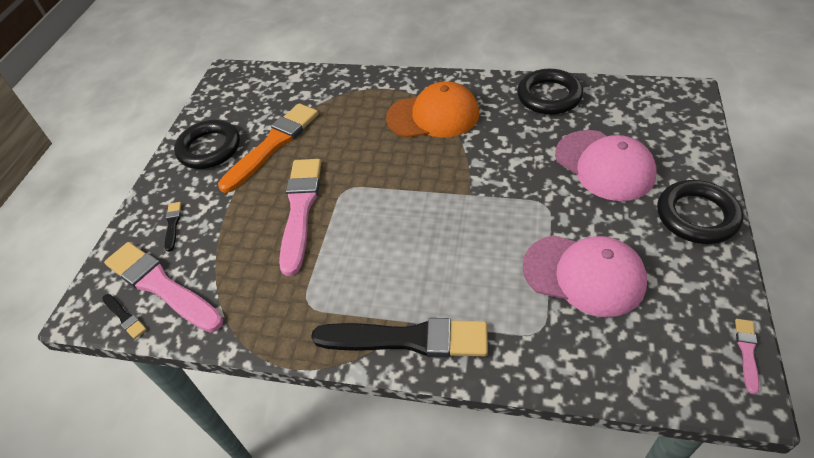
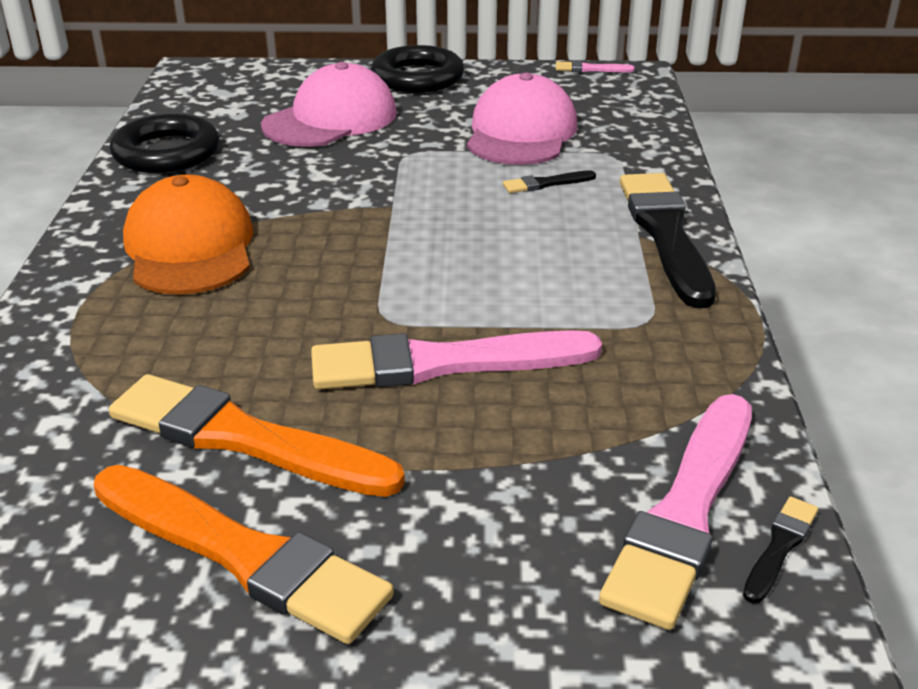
camera: 105 degrees left, 15 degrees down
black brush [165,202,181,252] -> black brush moved to [503,170,596,193]
black ring [174,120,240,169] -> orange brush [93,465,394,644]

